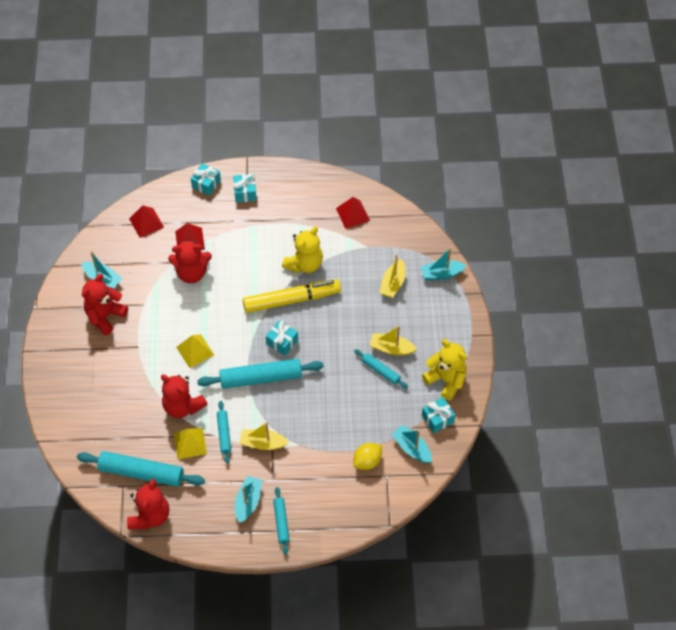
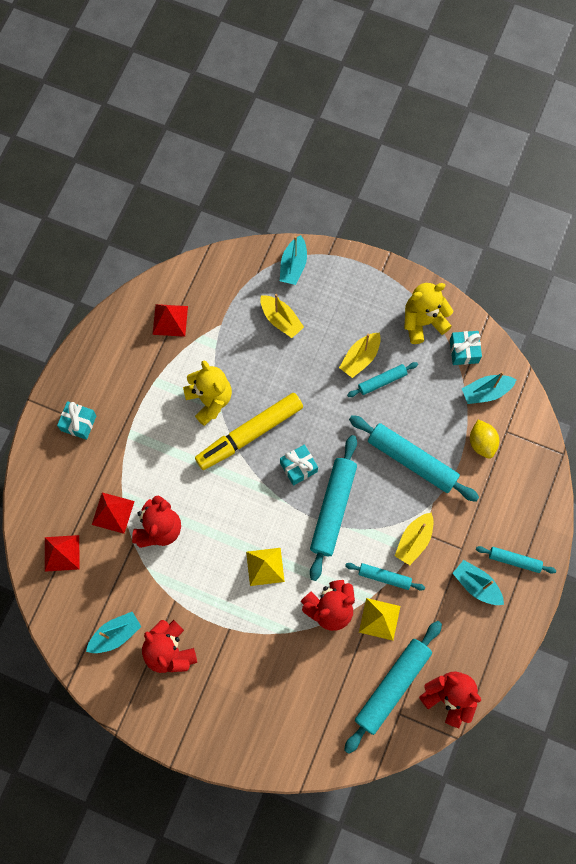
camera: 65 degrees left, 15 degrees up
turquoise gift [191,163,221,196] -> none
yellow marker [243,279,341,313] -> yellow marker turned 135 degrees counterclockwise [195,393,303,470]
none -> turquoise rolling pin [349,415,479,502]

